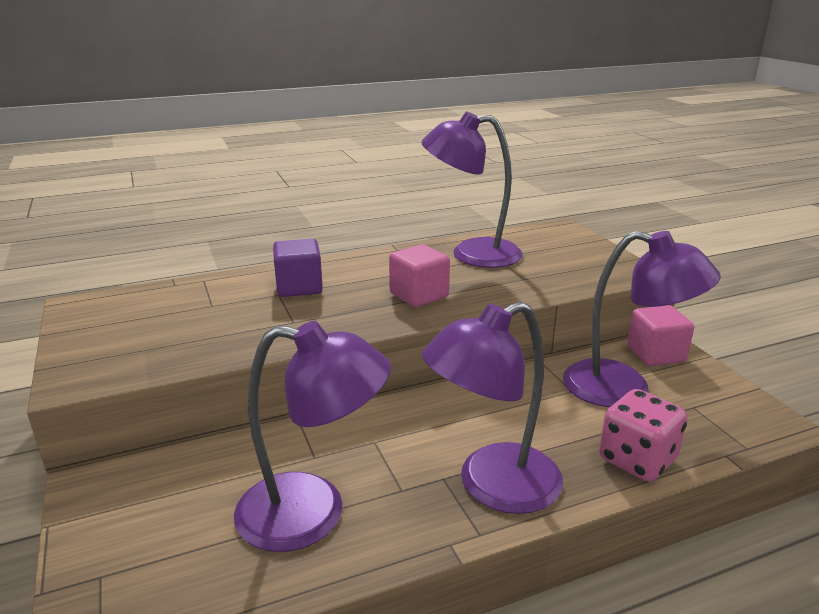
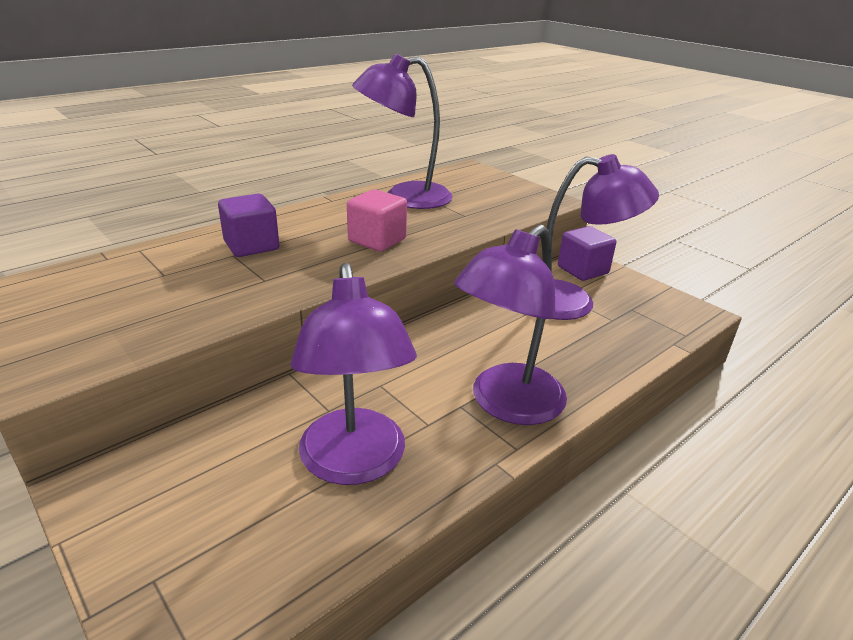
camera: 20 degrees left, 5 degrees up
purple lamp [234,321,391,552] -> purple lamp turned 90 degrees clockwise [290,263,417,485]
pink dice [599,389,687,482] -> none
pink cube [627,305,694,366] -> purple cube [558,226,616,281]

